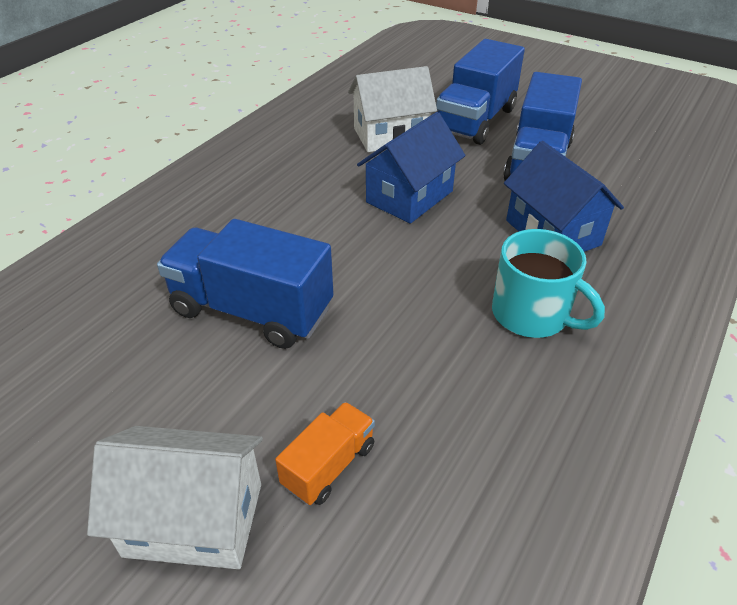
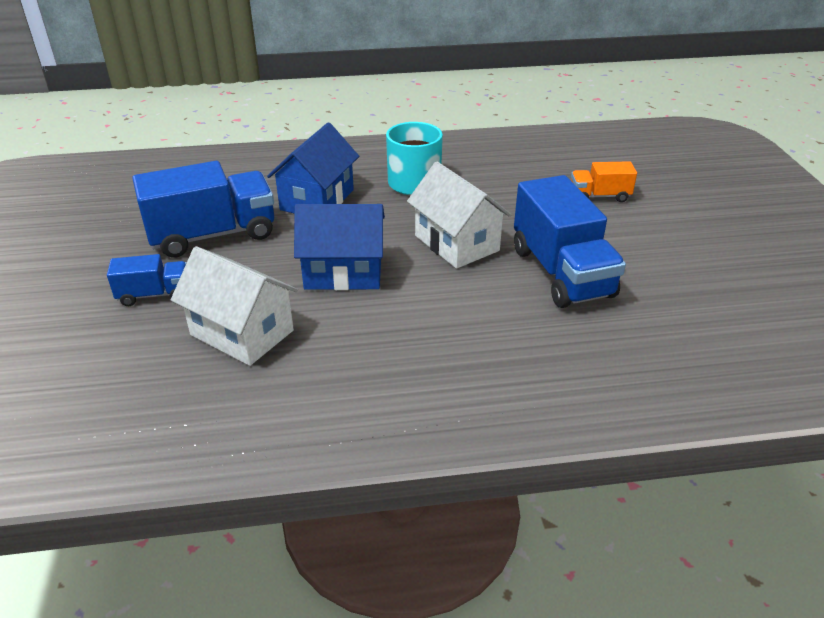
camera: 130 degrees left, 5 degrees down
white house [87,426,263,569] -> white house moved to [407,162,512,269]
blue truck [436,39,525,145] -> blue truck [107,254,186,306], size x0.52

